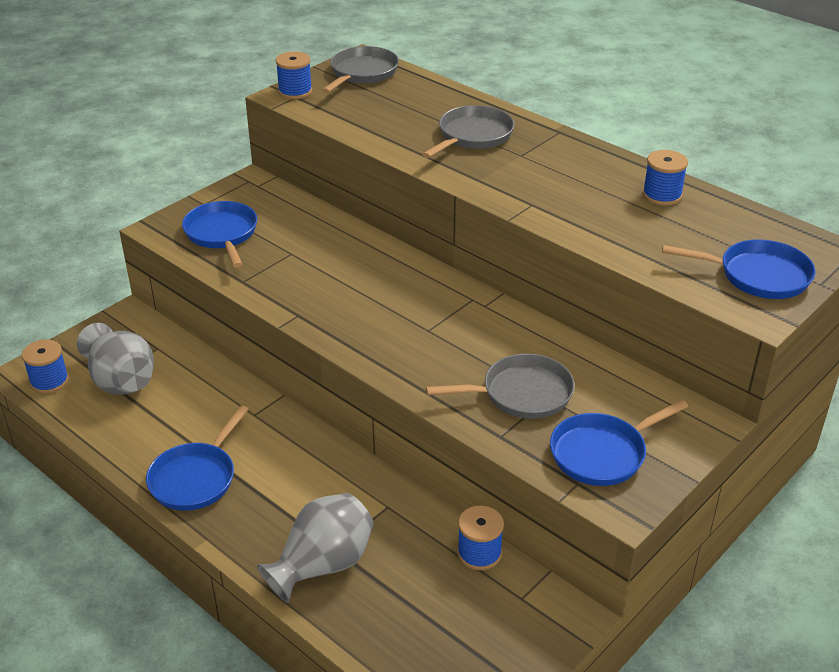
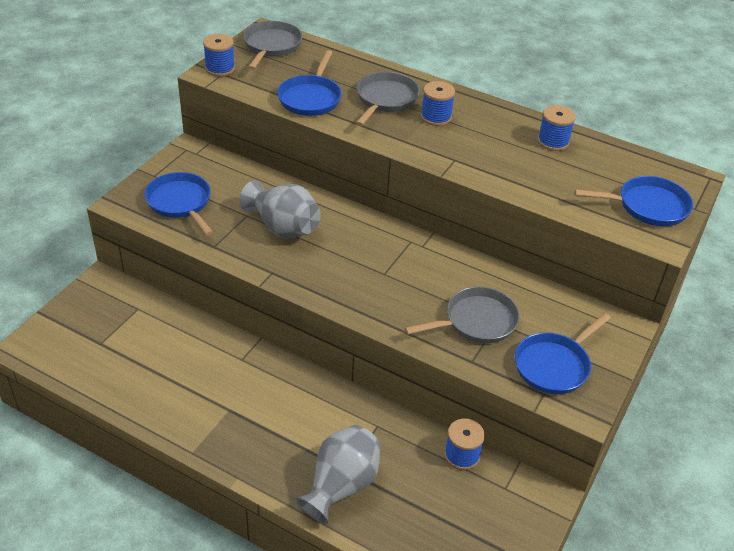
camera: 15 degrees left, 5 degrees up
blue spool [22,339,69,394] -> blue spool moved to [421,81,455,126]
grey vase [77,323,154,395] -> grey vase moved to [240,180,321,239]
blue pan [146,405,249,511] -> blue pan moved to [277,50,342,116]

